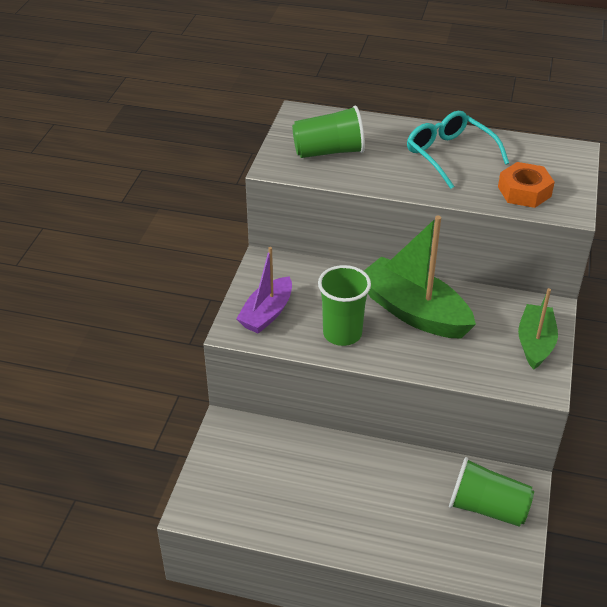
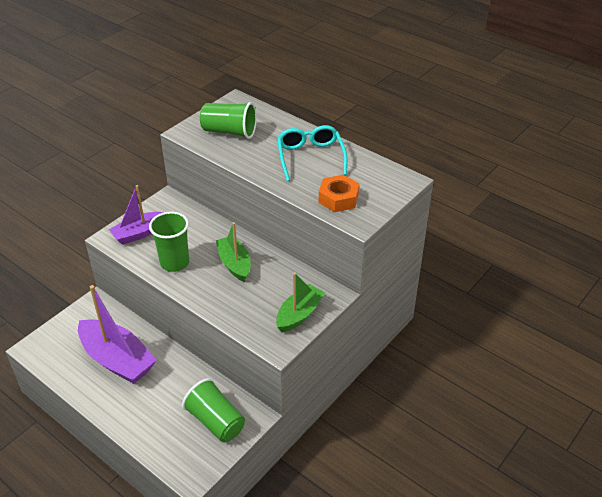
camera: 25 degrees right, 0 degrees up
green boat [364,216,476,339] -> green boat [216,222,251,282], size x0.62
none -> purple boat [78,285,157,384]

